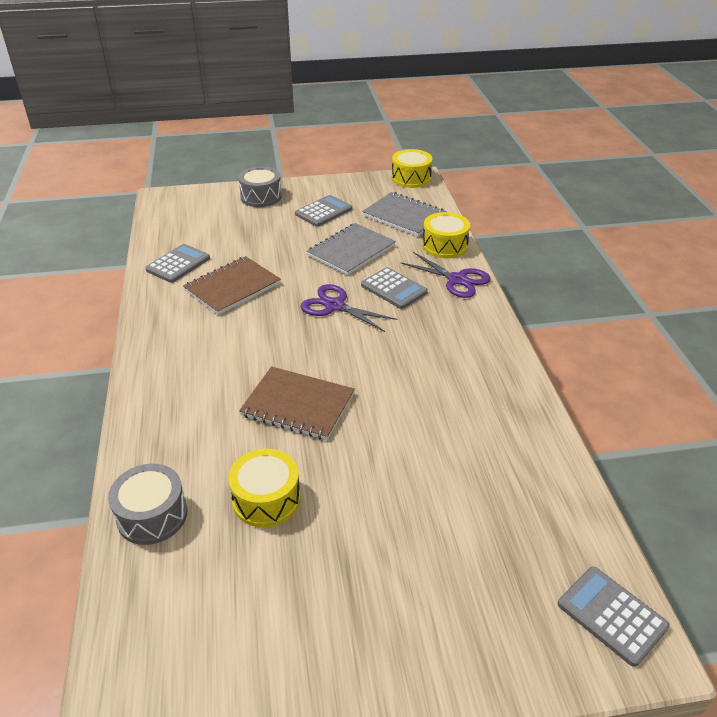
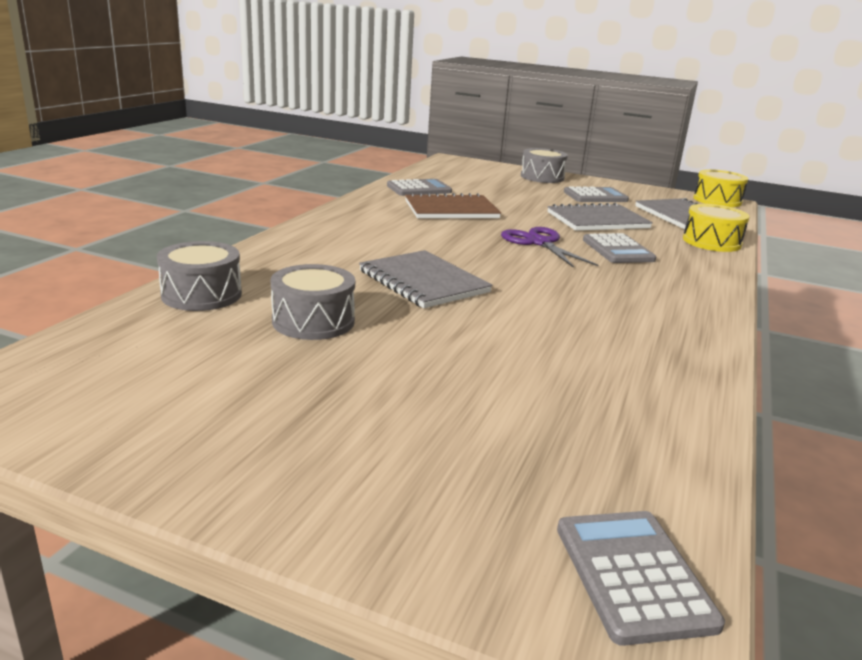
camera: 30 degrees right, 15 degrees down
yellow drum [228,449,301,528] -> grey drum [271,264,355,340]
brown notebook [239,366,355,440] -> grey notebook [359,250,493,308]
purple scissors [400,252,490,298] -> none

